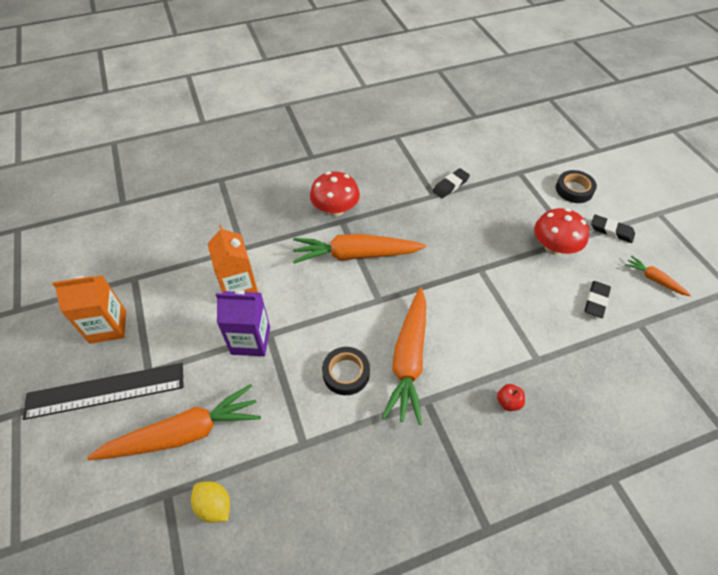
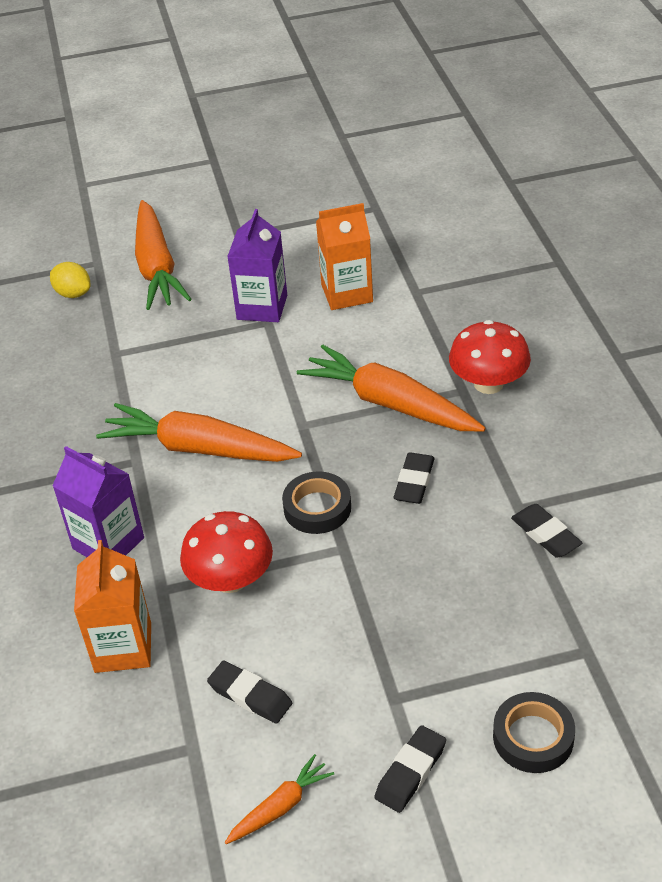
camera: 100 degrees right, 10 degrees down
black ruler [23,363,184,420] -> none
orange carton [52,275,126,344] -> orange carton moved to [74,540,151,673]
yellow lemon [191,481,230,523] -> yellow lemon turned 75 degrees clockwise [50,262,90,298]
orange carrot [293,234,426,264] -> orange carrot turned 60 degrees counterclockwise [297,345,486,432]
black tape [322,347,370,395] -> black tape moved to [282,472,351,534]
red apple [497,384,525,411] -> purple carton [52,446,144,557]
red mushroom [534,208,589,255] -> red mushroom moved to [180,511,273,593]
none -> black eraser [393,452,435,504]

